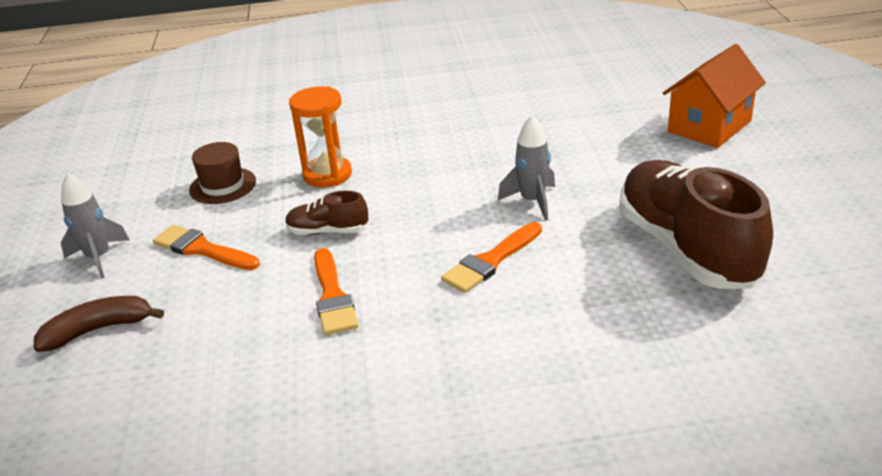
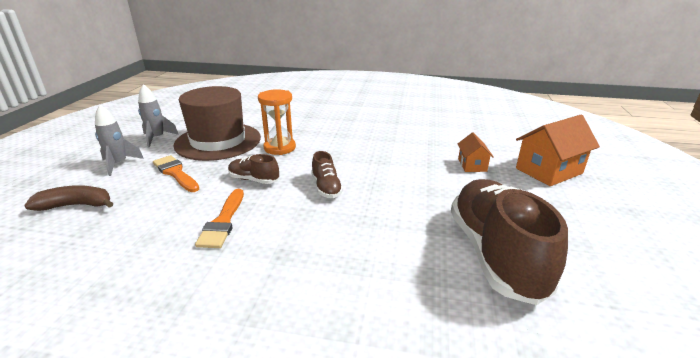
camera: 15 degrees right, 5 degrees down
brown hat [189,142,256,204] -> brown hat [173,86,261,161], size x2.02
orange brush [441,222,542,293] -> none
grey rocket [498,115,555,221] -> grey rocket moved to [138,84,179,148]
none -> brown shoe [311,151,343,198]
none -> orange house [458,132,494,172]

